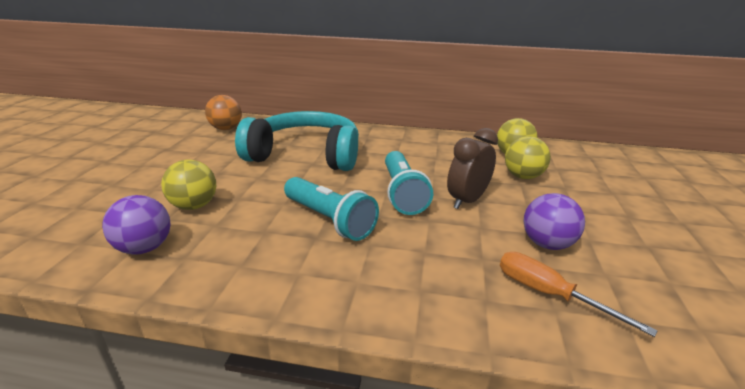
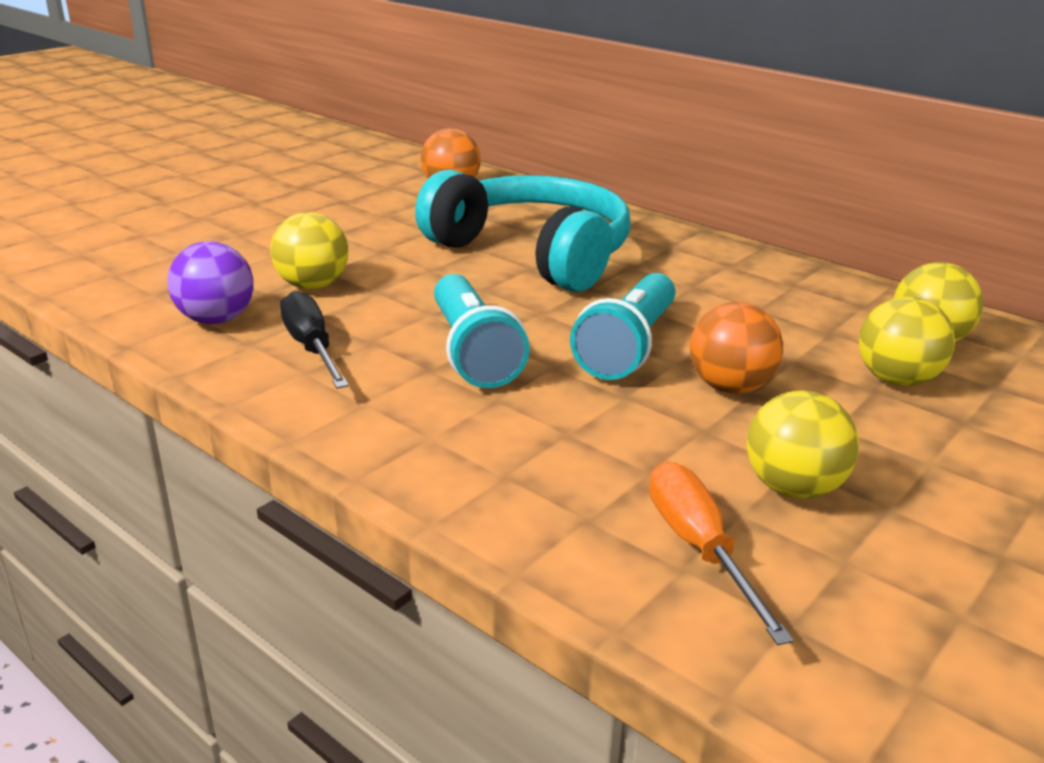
camera: 30 degrees right, 0 degrees up
brown clock [447,128,498,209] -> orange ball [690,302,783,394]
purple ball [523,193,585,250] -> yellow ball [747,390,859,499]
none -> black screwdriver [280,291,349,389]

